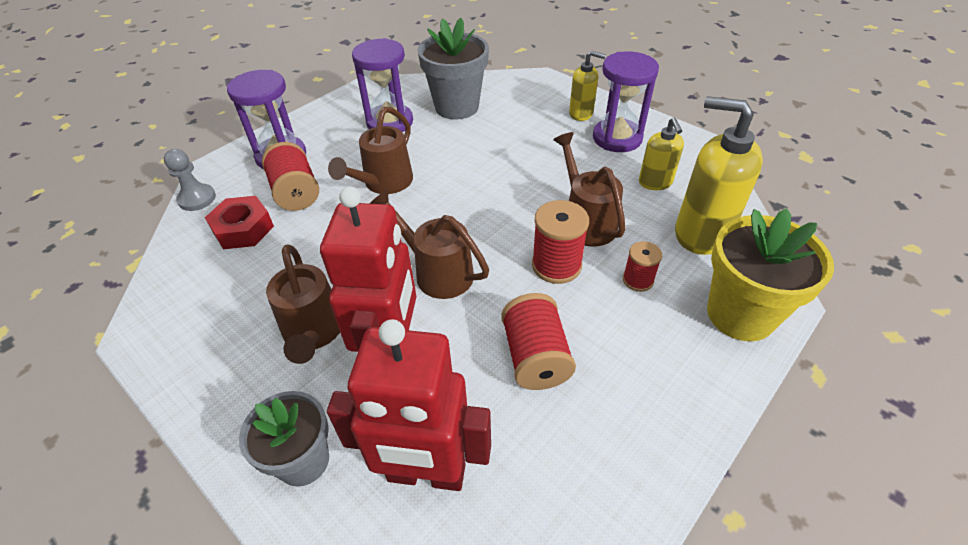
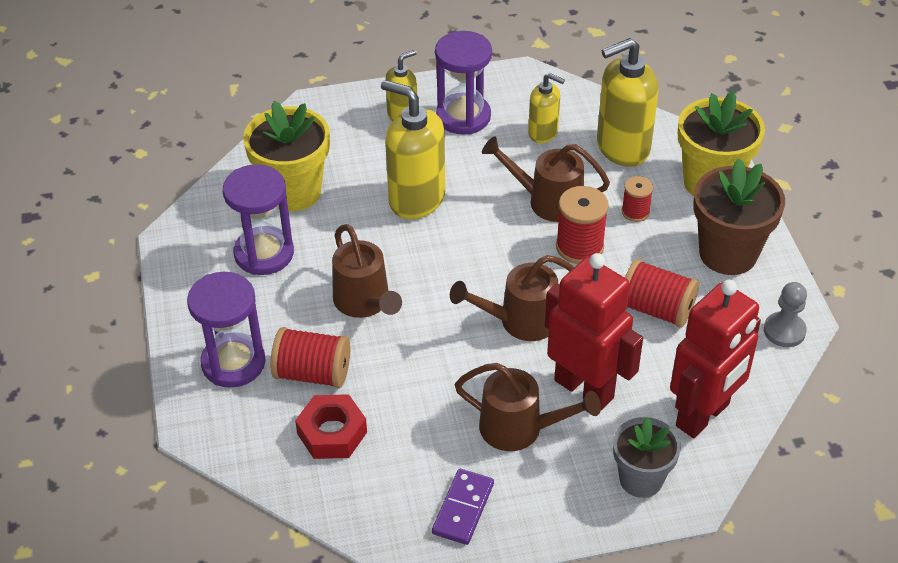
camera: 55 degrees left, 0 degrees up
grey pawn [164,149,216,211] -> grey pawn moved to [764,282,807,347]
grey flower pot [417,18,489,119] -> yellow flower pot [243,100,330,211]
none -> yellow soap dispenser [381,80,445,219]
none -> purple domino [432,469,494,545]
none -> brown flower pot [693,158,785,275]

